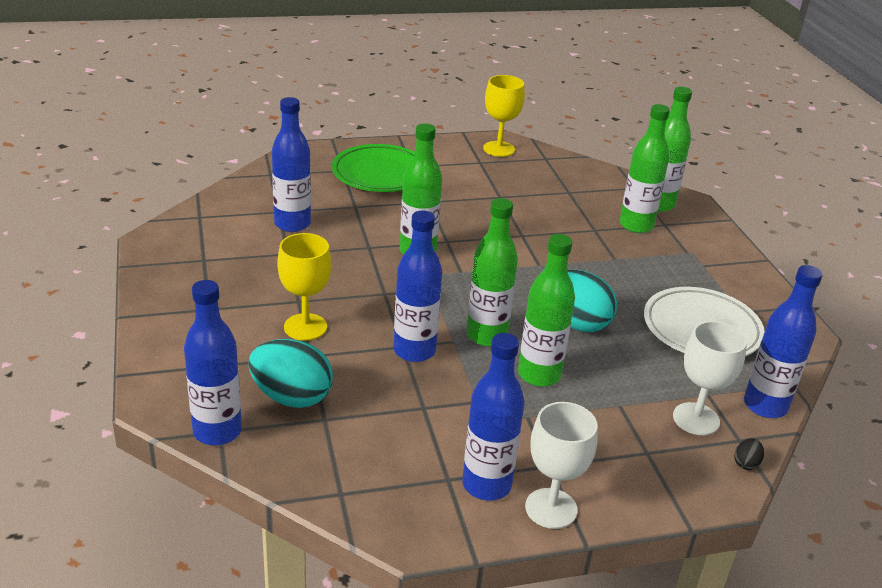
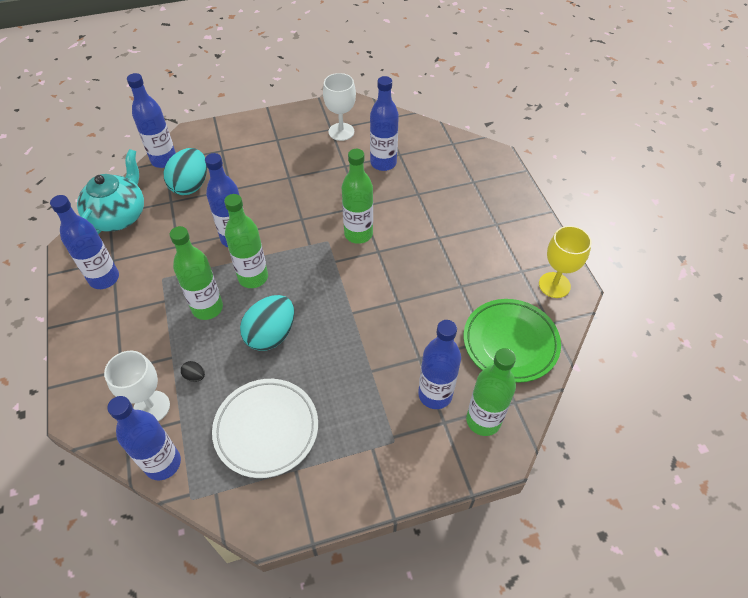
camera: 90 degrees right, 20 degrees up
yellow goblet [277,233,332,341] -> none
green plate [332,144,415,192] -> green plate moved to [464,299,561,383]
white goblet [525,402,598,529] -> white goblet moved to [323,73,356,141]
green bottle [619,104,670,233] -> blue bottle [418,320,461,409]
black egg [734,438,764,470] -> black egg moved to [181,361,205,382]
none -> turquoise teapot [77,149,144,234]

